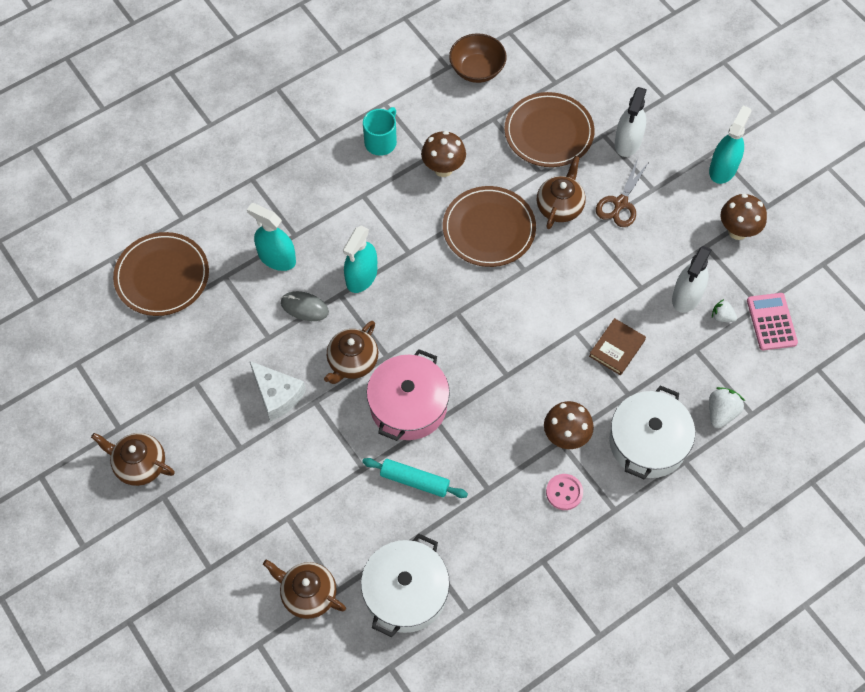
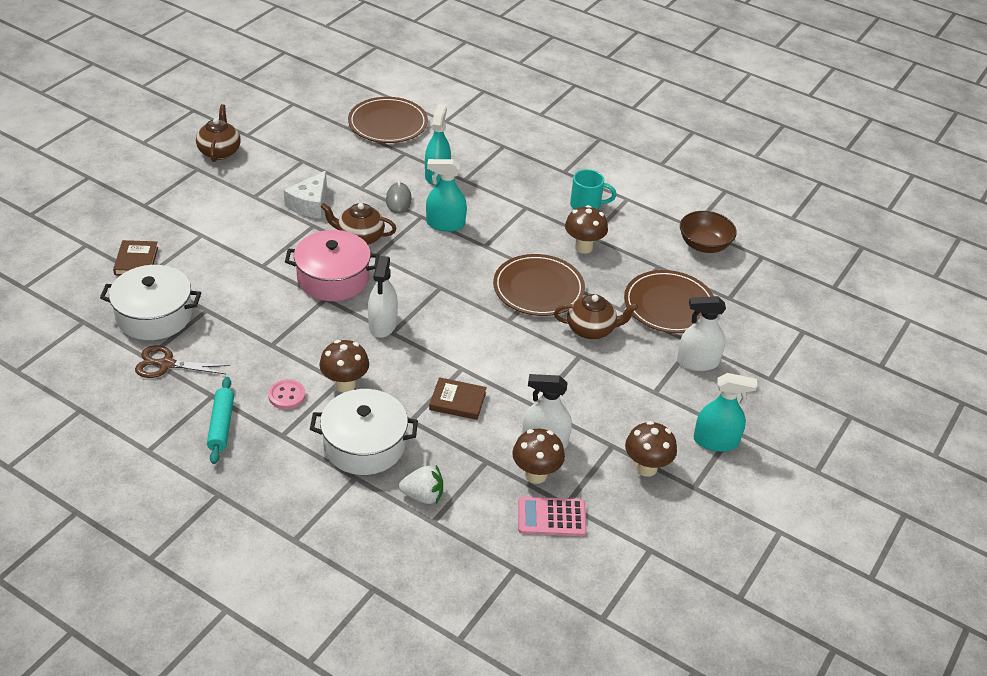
camera: 65 degrees right, 20 degrees down
brown teapot [263,560,346,619] -> brown book [113,240,158,275]
turquoise rolling pin [362,458,468,498] -> turquoise rolling pin moved to [207,377,234,464]
brown scissors [596,159,649,227] -> brown scissors moved to [135,345,230,378]
white strawberry [712,299,737,322] -> brown mushroom [512,429,565,484]
pink calculator [747,293,798,350] -> pink calculator turned 150 degrees counterclockwise [518,497,587,536]
none -> white spray bottle [368,256,398,338]

